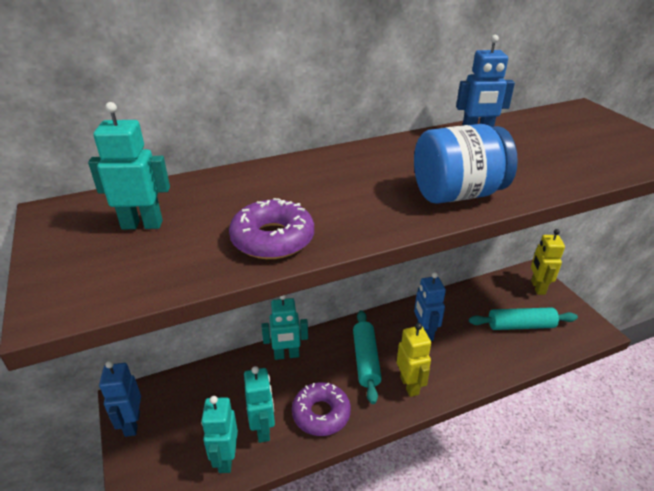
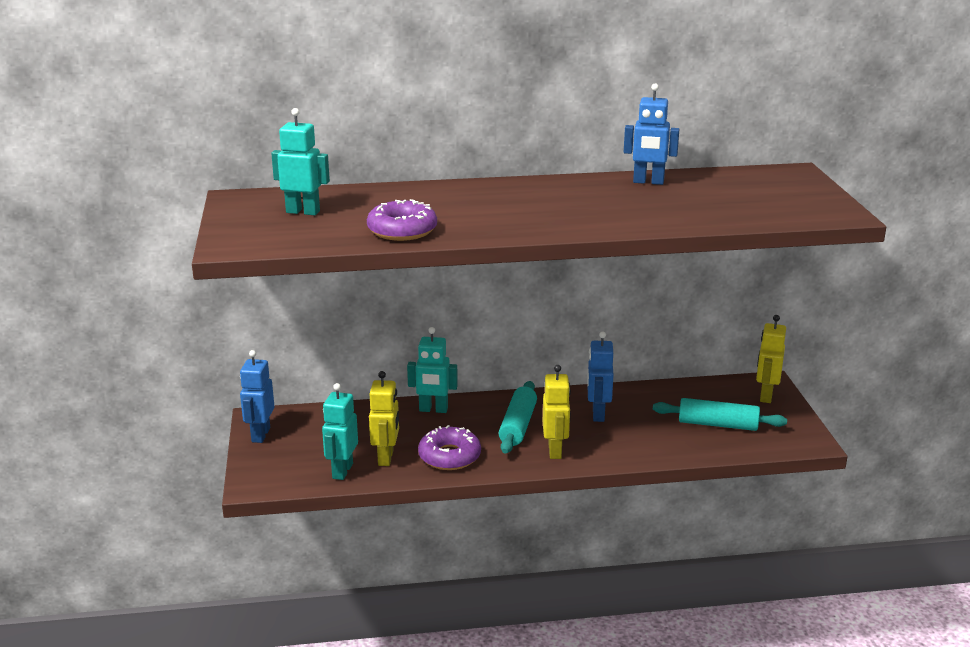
camera: 15 degrees right, 10 degrees down
turquoise robot [244,366,275,443] -> yellow robot [369,371,399,466]
blue jar [414,124,518,204] -> none

